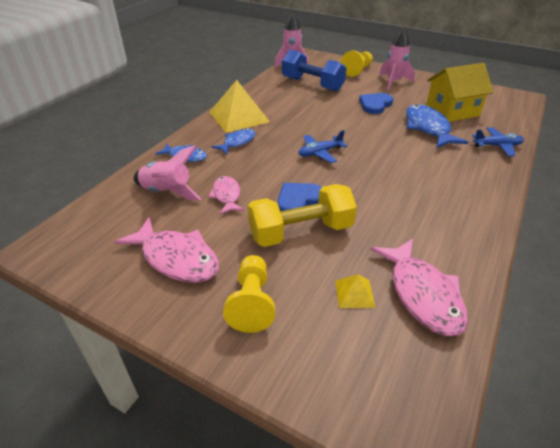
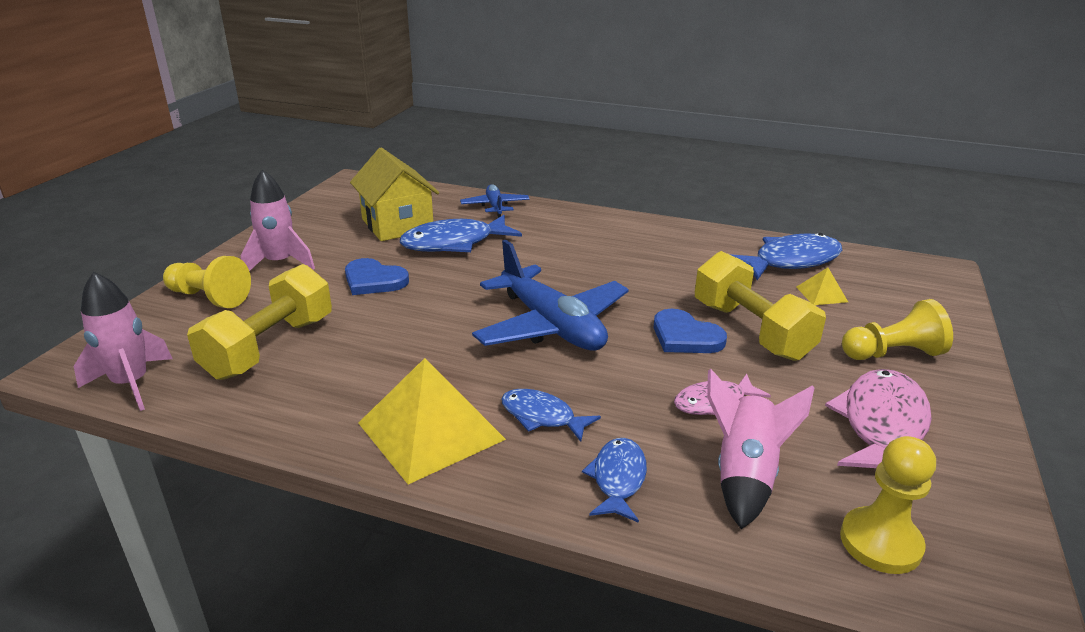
camera: 100 degrees left, 10 degrees down
blue dumbbell [282,49,346,92] -> yellow dumbbell [187,264,332,380]
blue plane [298,130,347,163] -> blue plane [472,240,629,351], size x1.93
pink fish [370,238,468,336] -> blue fish [729,233,842,280]
none -> yellow pawn [840,436,936,574]

